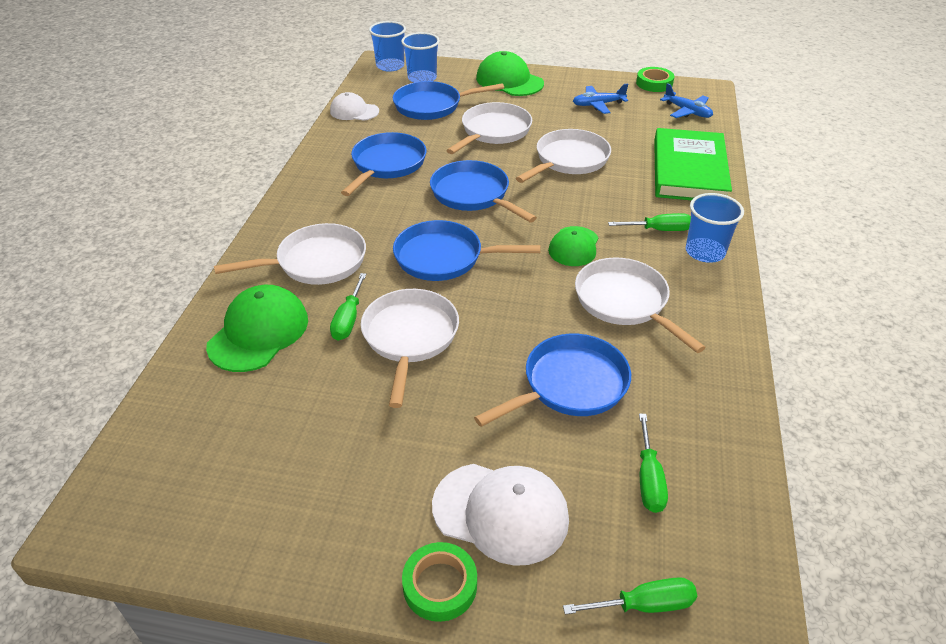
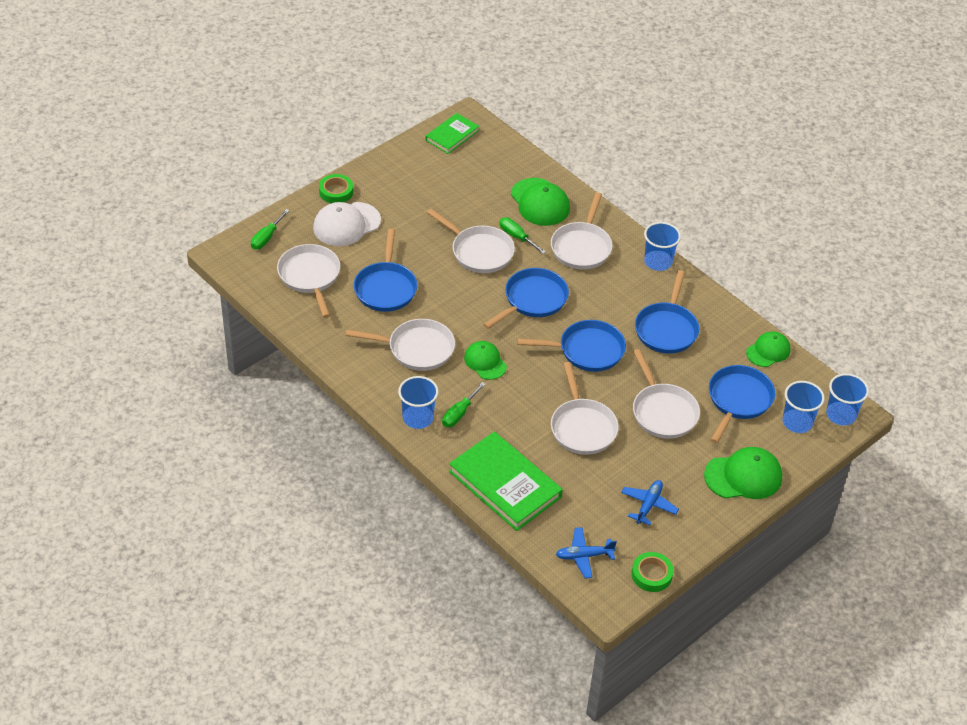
camera: 125 degrees right, 5 degrees up
white cap [330,92,379,121] -> green cap [746,331,791,367]
blue pan [341,132,426,196] -> blue pan turned 45 degrees clockwise [635,270,699,354]
green screwdriver [639,414,668,513] -> white pan [277,244,340,318]
none -> green book [426,113,479,154]
none -> blue cup [644,222,681,271]

